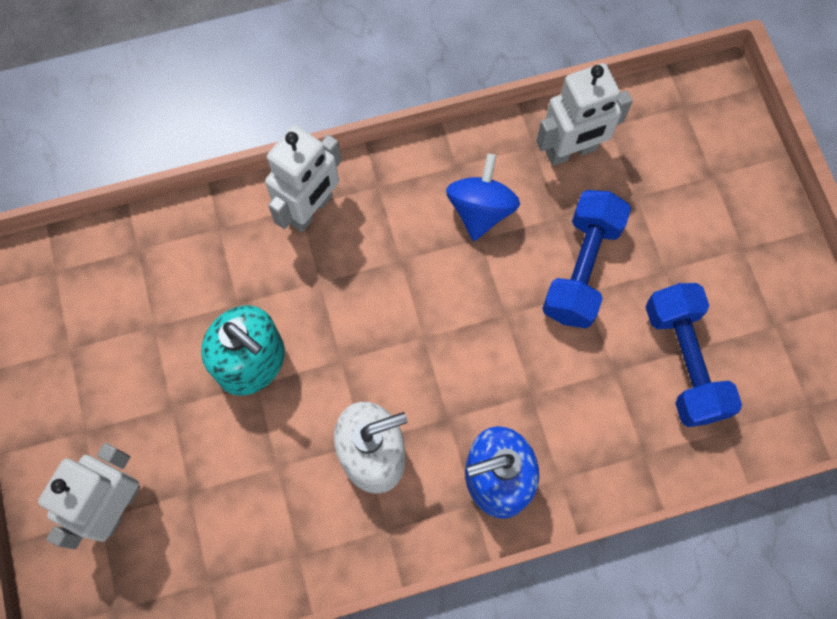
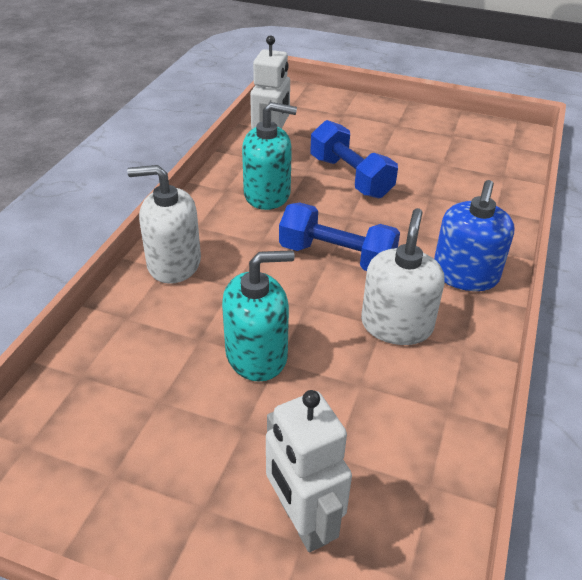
camera: 55 degrees left, 30 degrees down
white robot [265,125,342,232] -> white soap dispenser [127,165,201,284]
blue spinning top [446,154,520,241] -> turquoise soap dispenser [242,102,297,210]
blue dumbbell [646,283,742,427] -> blue dumbbell moved to [279,203,400,271]

